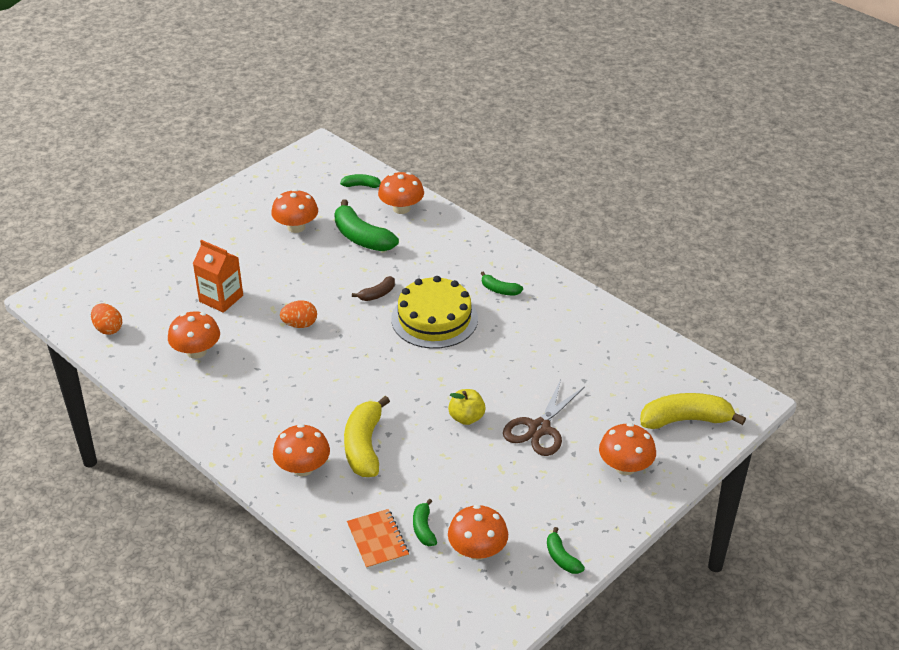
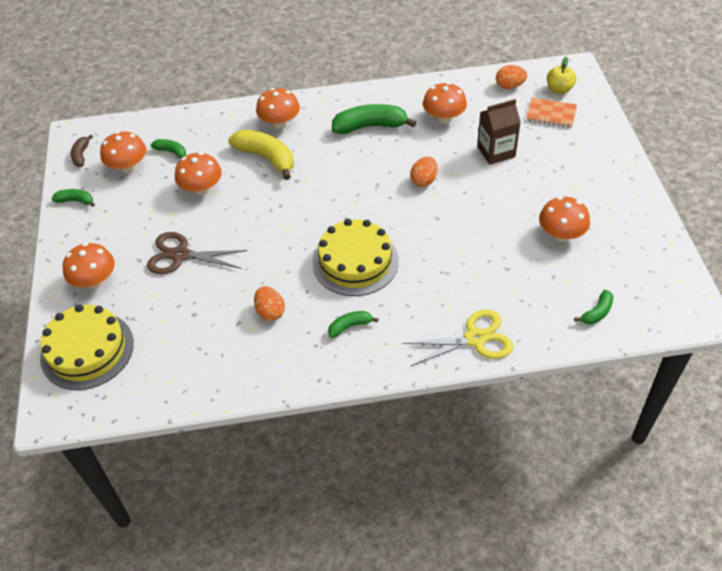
camera: 130 degrees right, 10 degrees up
orange carton [193,240,243,313] -> brown carton [477,99,521,165]
green banana [334,199,399,251] -> green banana moved to [332,104,416,134]
orange notebook [347,509,409,569] -> orange notebook moved to [526,98,577,128]
brown banana [352,276,395,301] -> brown banana moved to [71,135,93,167]
orange mushroom [378,172,424,214] -> orange mushroom moved to [175,152,222,195]
yellow apple [448,389,486,425] -> yellow apple moved to [547,57,576,94]
brown scissors [503,379,585,456] -> brown scissors turned 60 degrees counterclockwise [147,232,247,274]
yellow banana [640,393,746,429] -> yellow cake [40,304,134,390]
none -> orange egg [254,286,285,321]
none -> yellow scissors [402,310,513,366]

